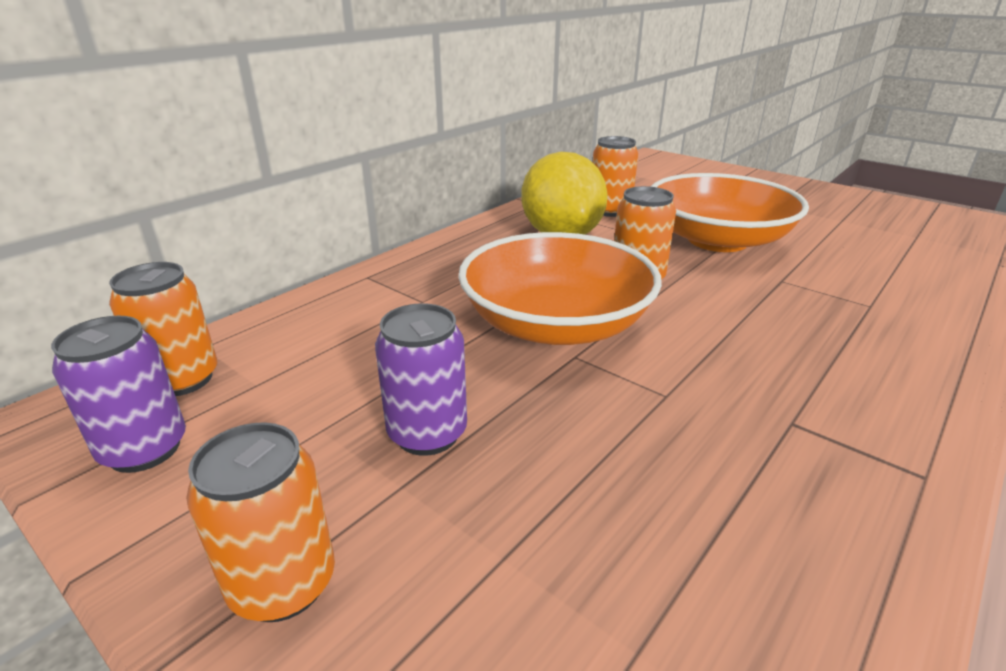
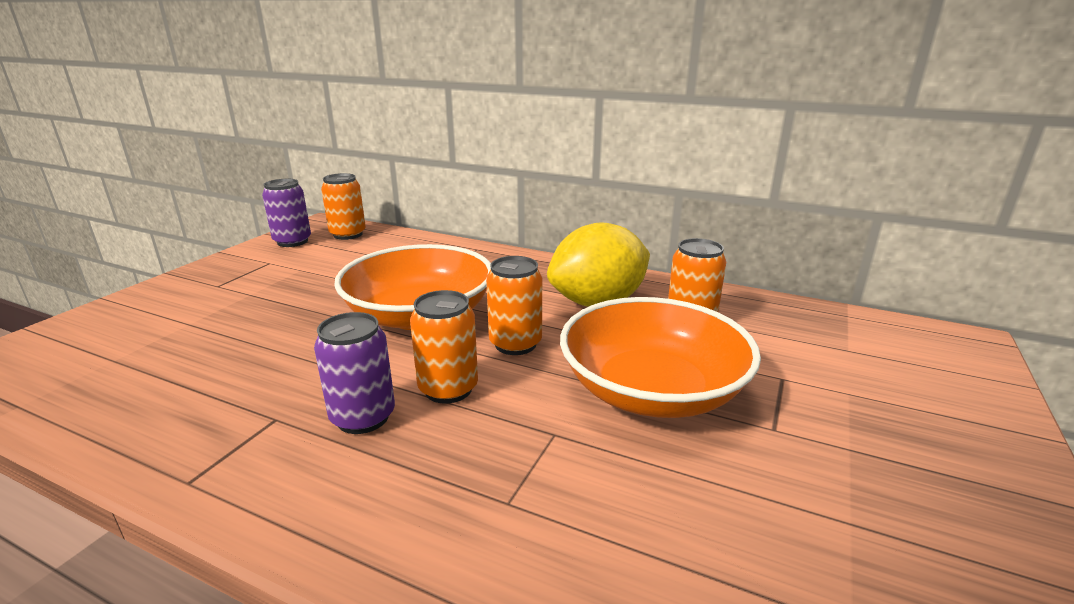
camera: 75 degrees right, 5 degrees down
orange can [186,422,335,622] -> orange can moved to [410,290,478,404]
purple can [375,303,467,456] -> purple can moved to [314,312,395,434]

